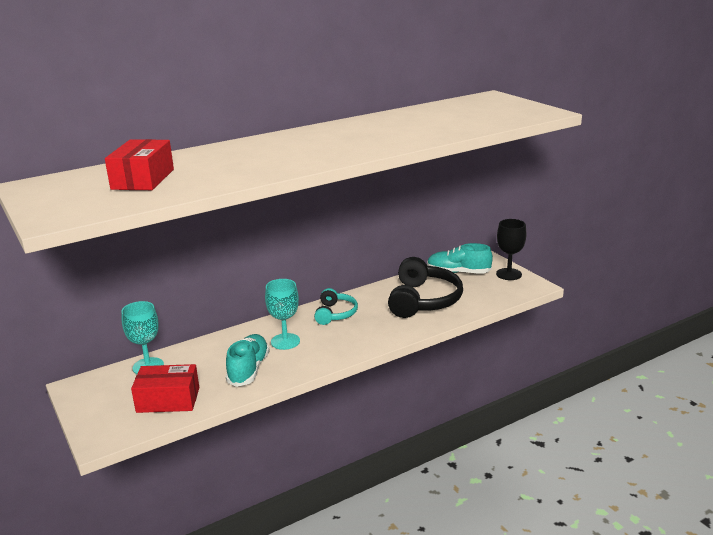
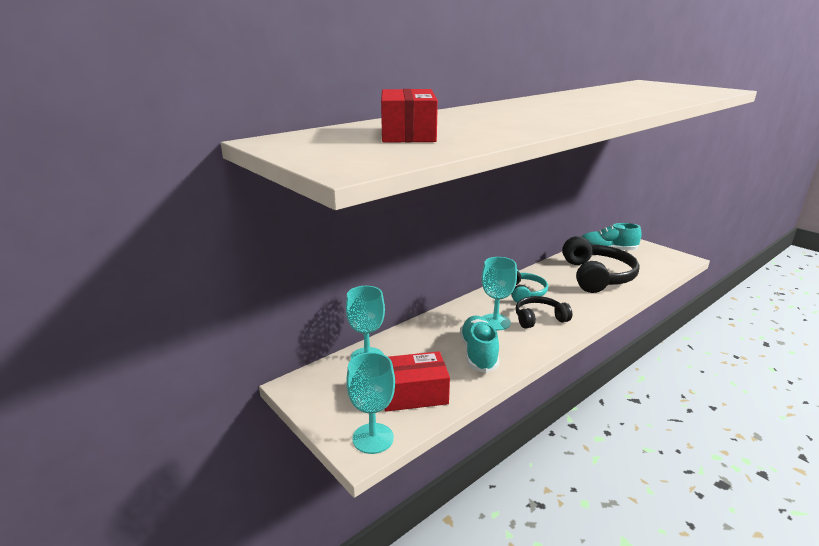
camera: 10 degrees left, 0 degrees up
black goblet [496,219,526,280] -> none
none -> turquoise goblet [346,352,395,454]
none -> black headphones [516,296,572,329]

